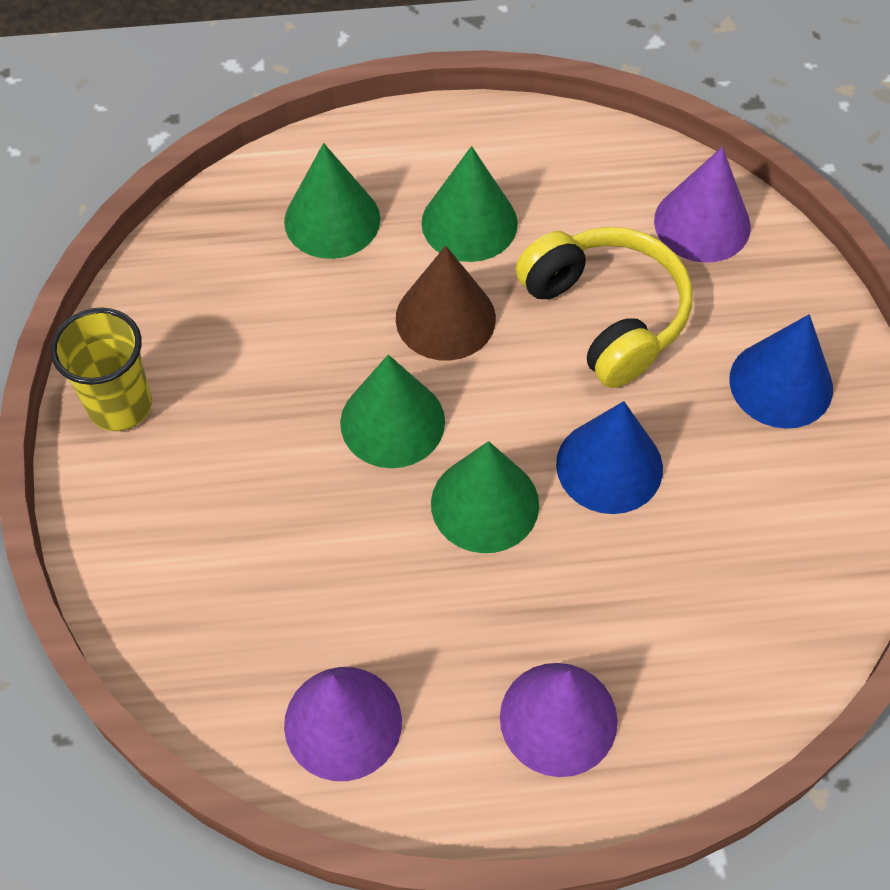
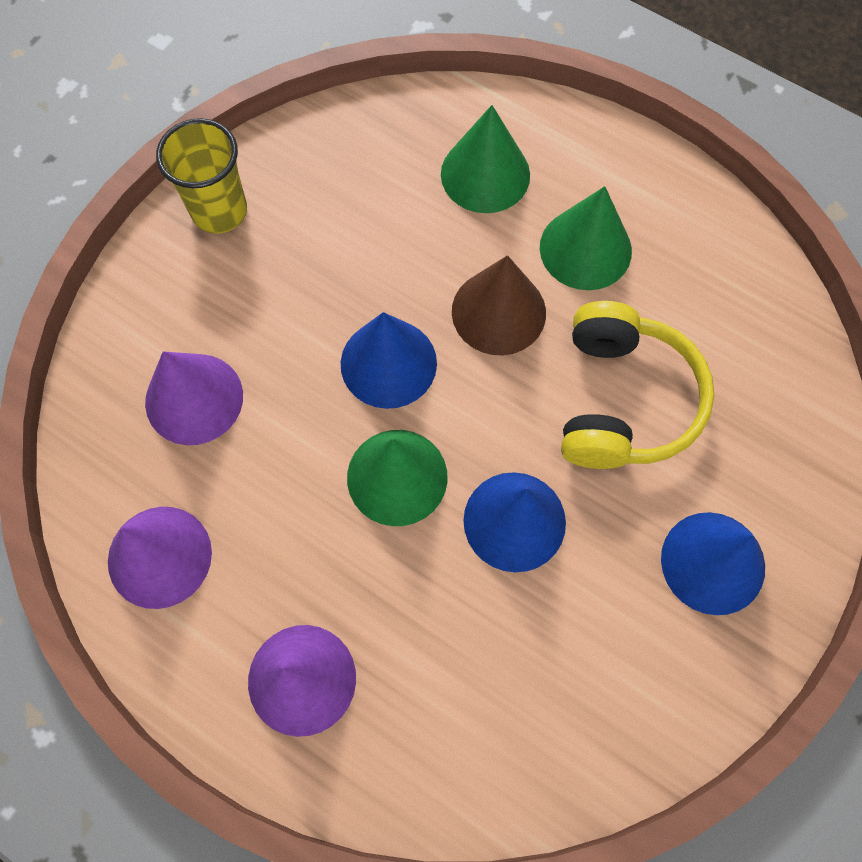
camera: 40 degrees right, 10 degrees up
green cone [340,355,445,468] -> blue cone [341,312,437,409]
purple cone [654,147,751,263] -> purple cone moved to [145,352,243,445]

